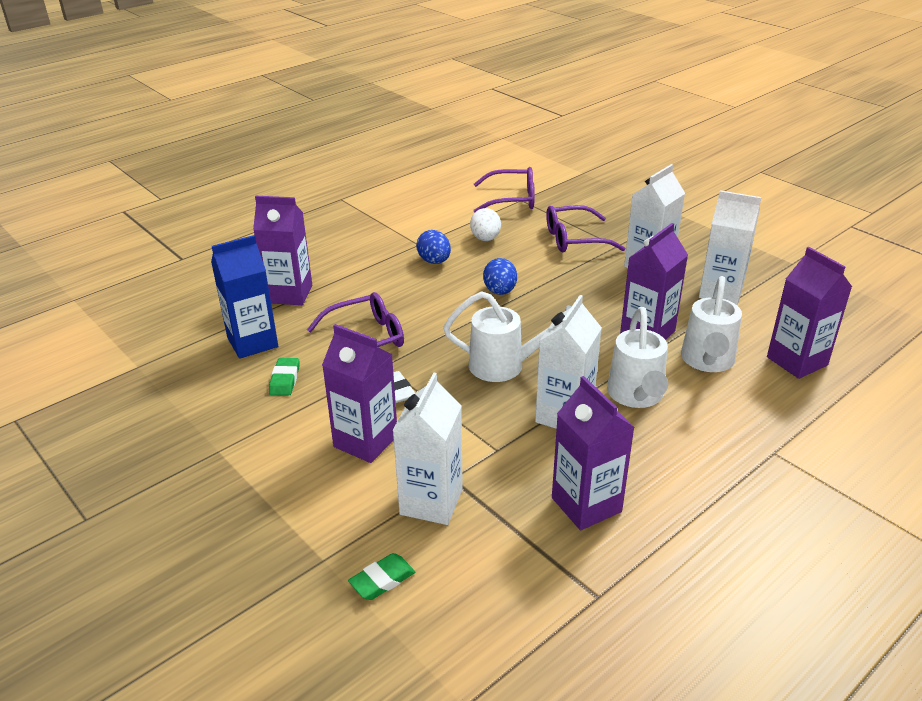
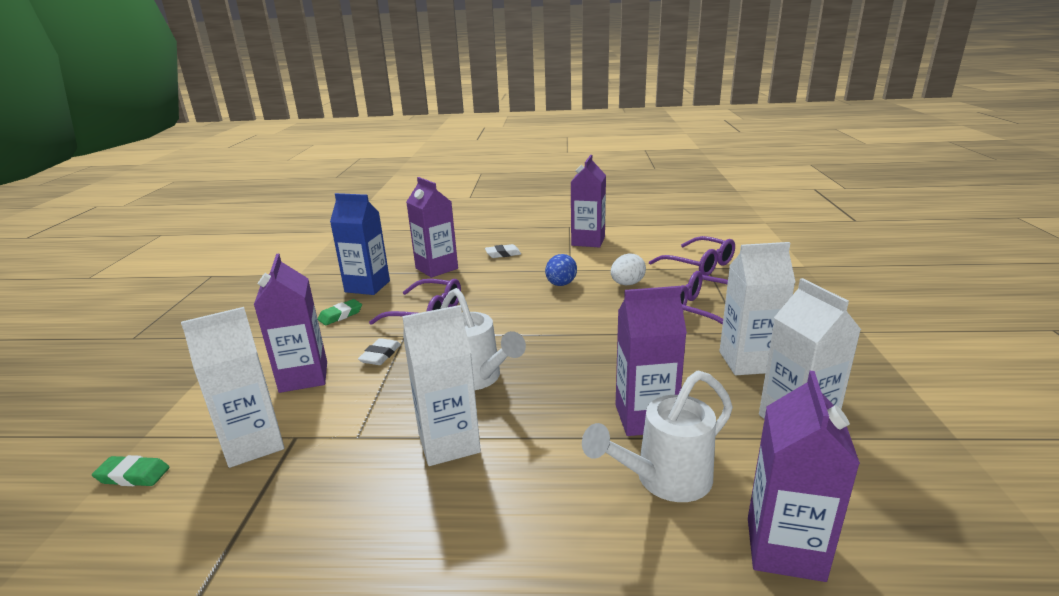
camera: 45 degrees right, 10 degrees down
blue egg [483,258,517,295] -> none
purple carton [552,376,635,530] -> purple carton moved to [571,155,606,247]
white watering can [607,307,668,408] -> none
none -> white eraser [485,244,521,258]

